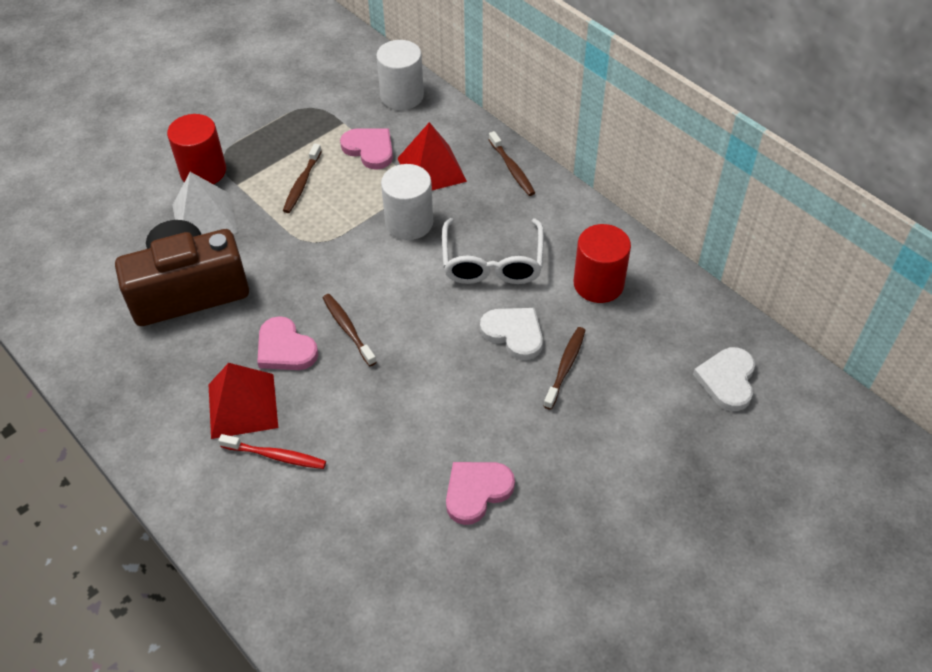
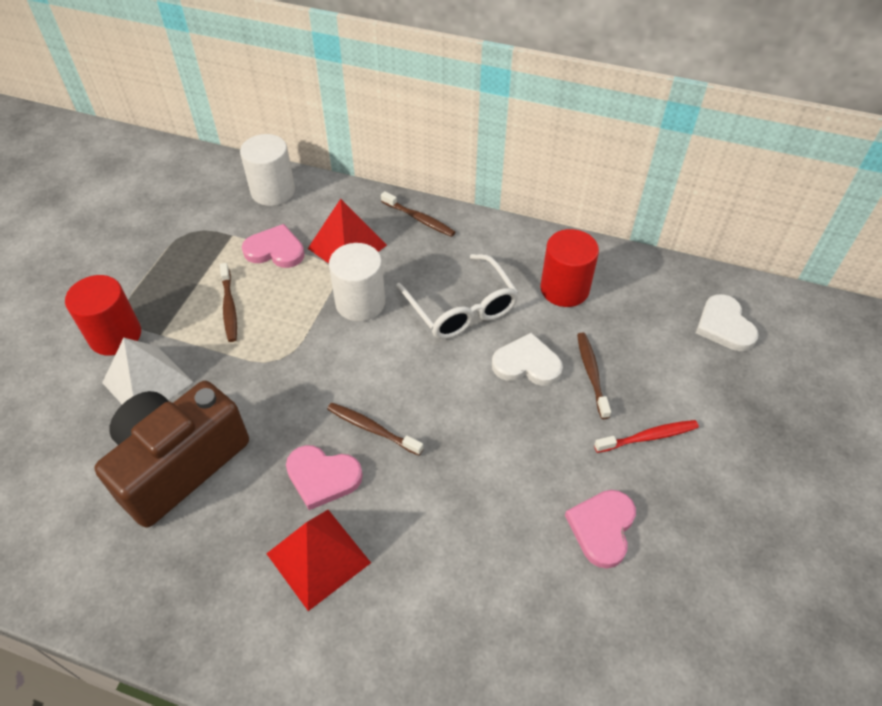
camera: 30 degrees left, 0 degrees up
red toothbrush [218,434,326,469] -> red toothbrush moved to [594,420,699,453]

